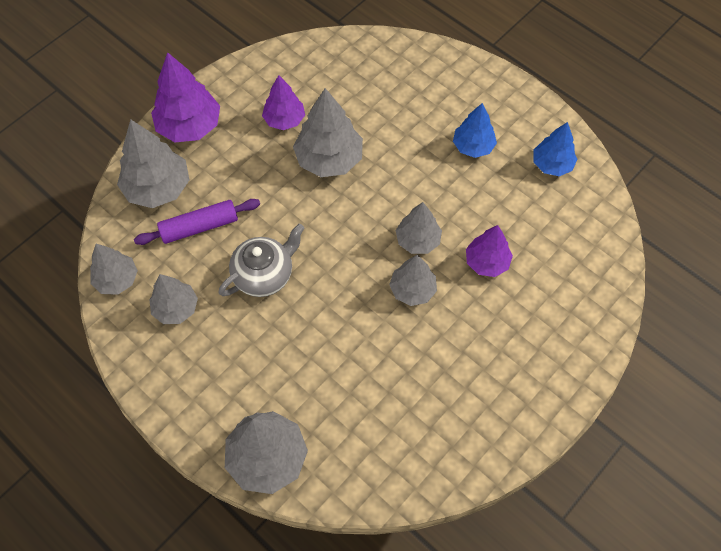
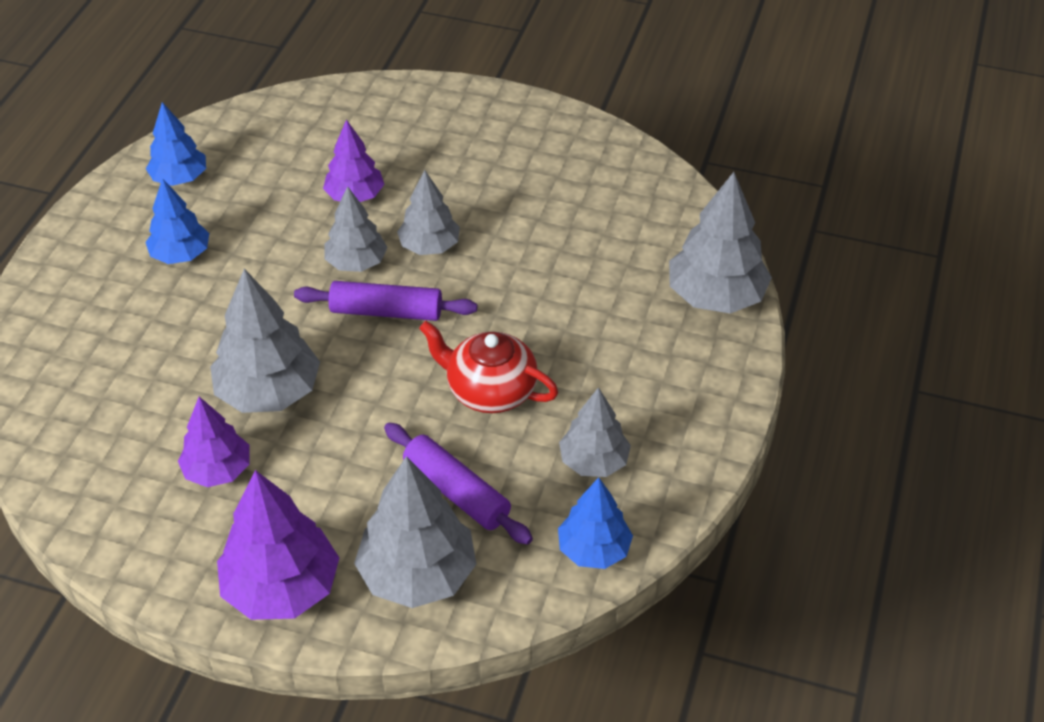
camera: 115 degrees left, 15 degrees down
grey tree [90,244,138,295] -> blue tree [558,477,633,569]
grey teapot [218,223,304,297] -> red teapot [419,321,559,413]
none -> purple rolling pin [294,281,477,321]

